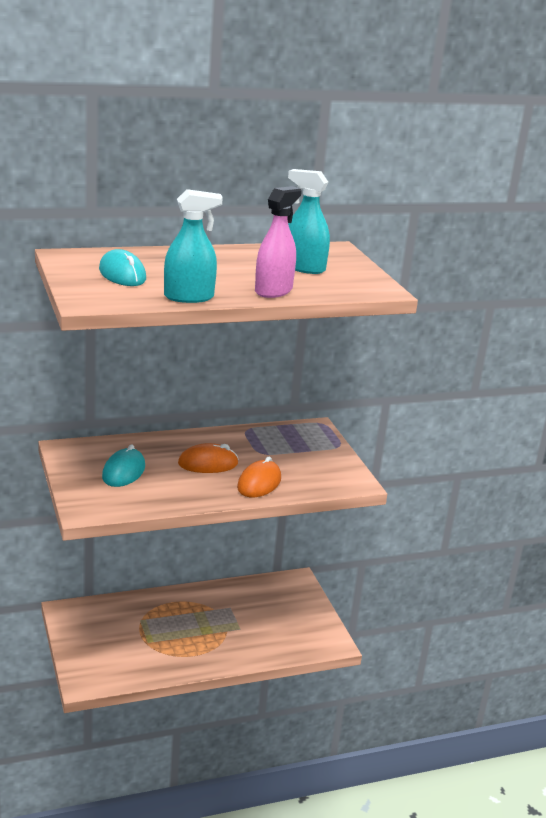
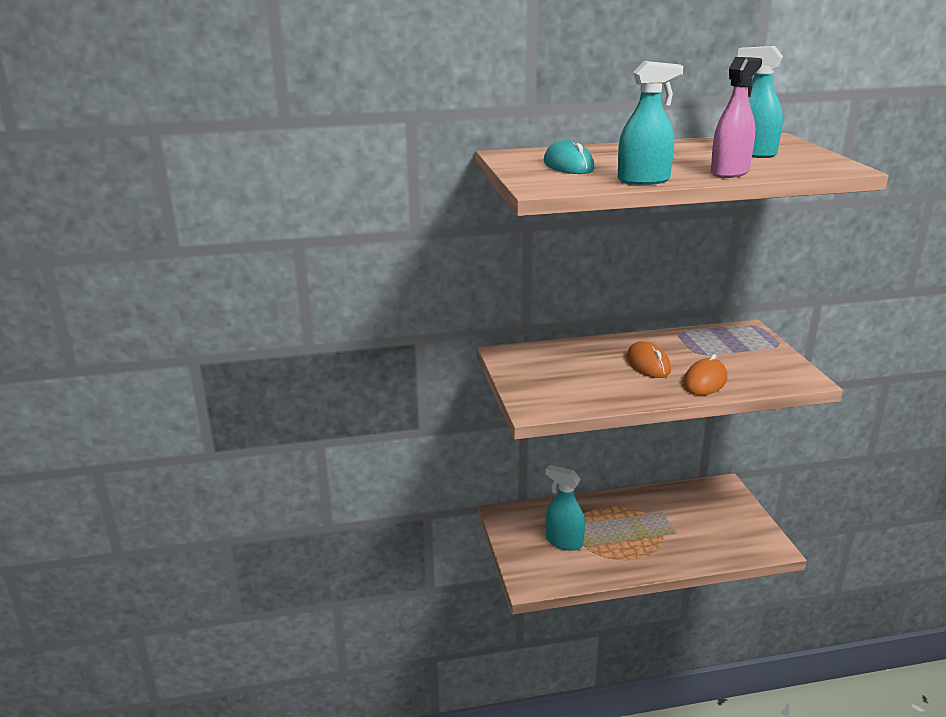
camera: 10 degrees right, 0 degrees up
turquoise mouse [102,444,145,487] -> none
orange mouse [178,443,239,473] -> orange mouse turned 75 degrees clockwise [626,341,671,378]
none -> turquoise spray bottle [545,465,585,551]

